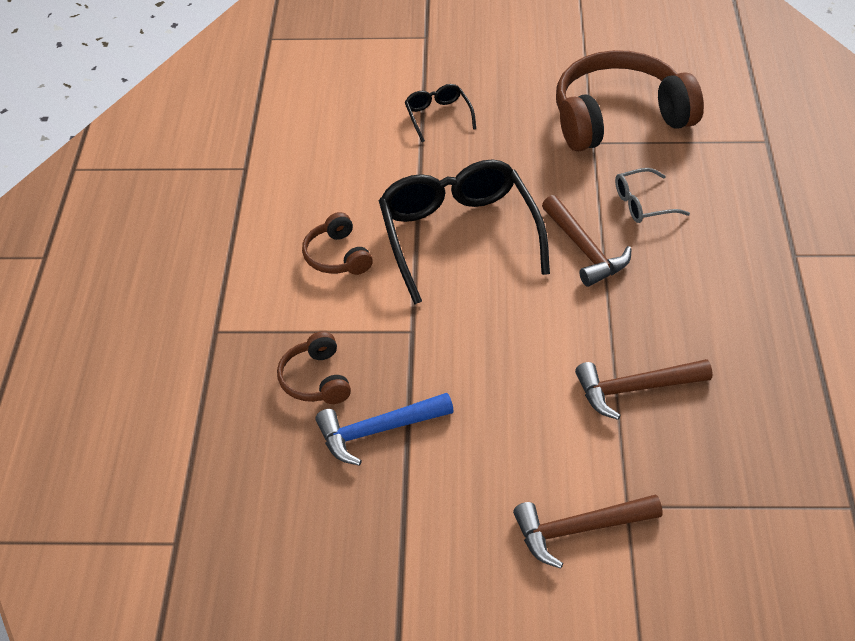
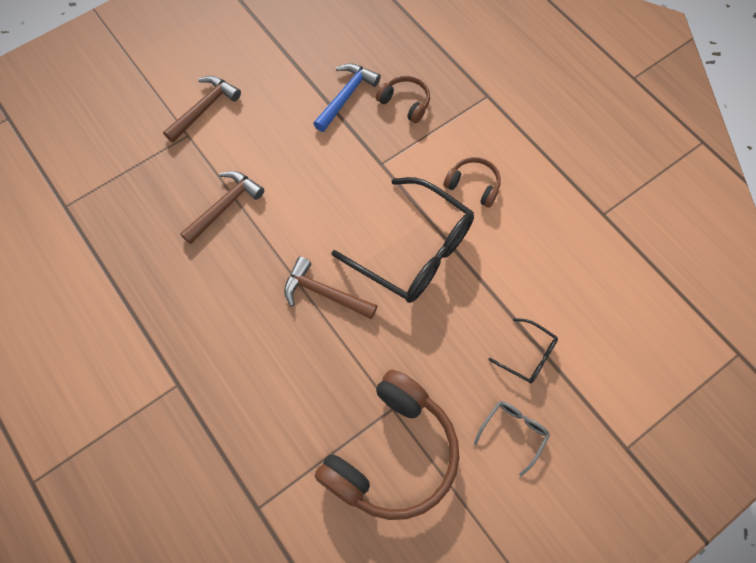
camera: 140 degrees right, 20 degrees up
grey glasses [615,168,690,223] -> grey glasses moved to [474,401,550,477]

